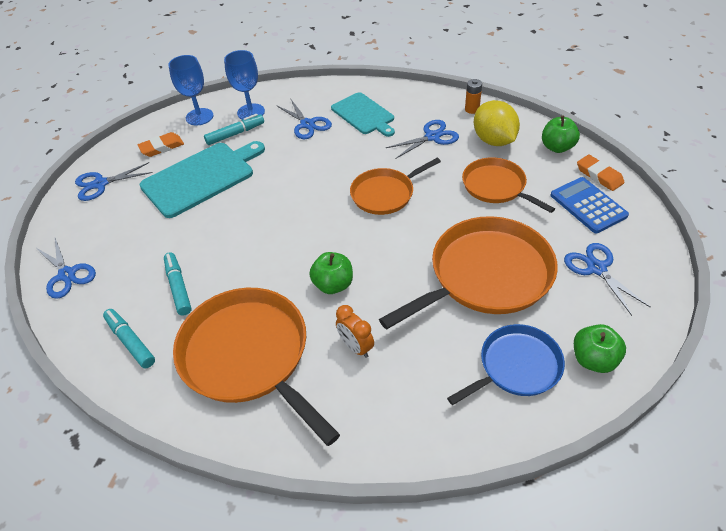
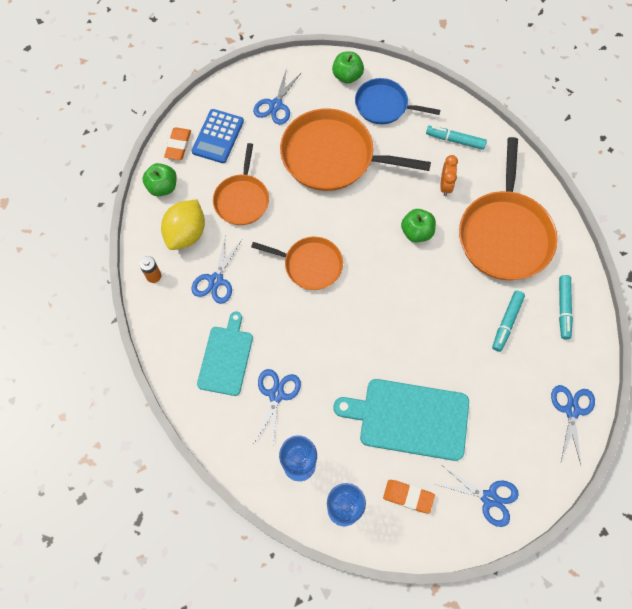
camera: 135 degrees left, 20 degrees up
turquoise marker [204,114,264,145] -> turquoise marker moved to [426,126,487,150]
blue scissors [386,120,459,159] -> blue scissors turned 90 degrees counterclockwise [191,238,242,304]

